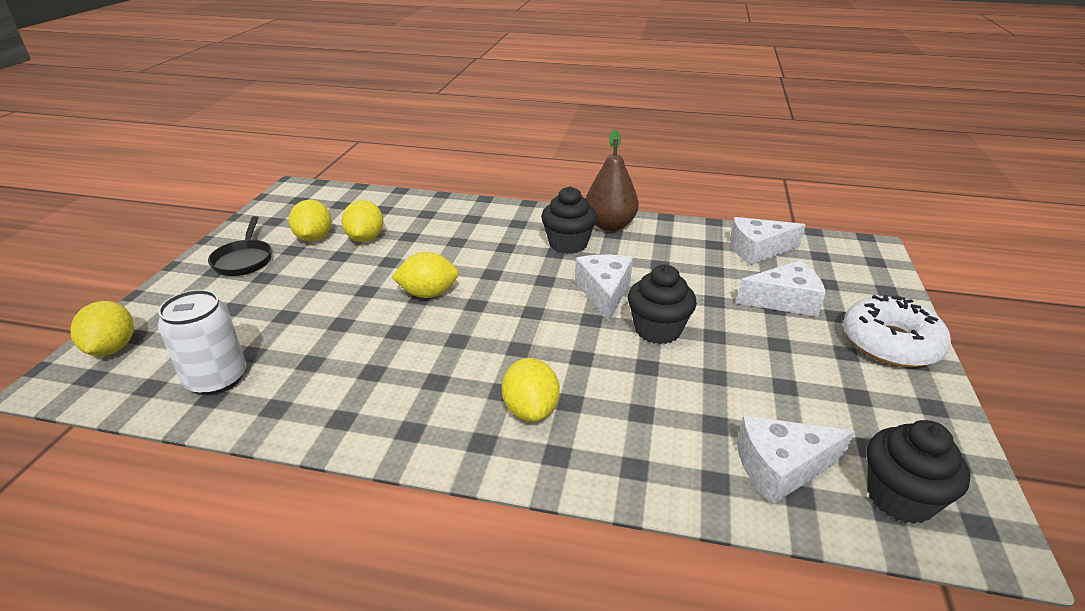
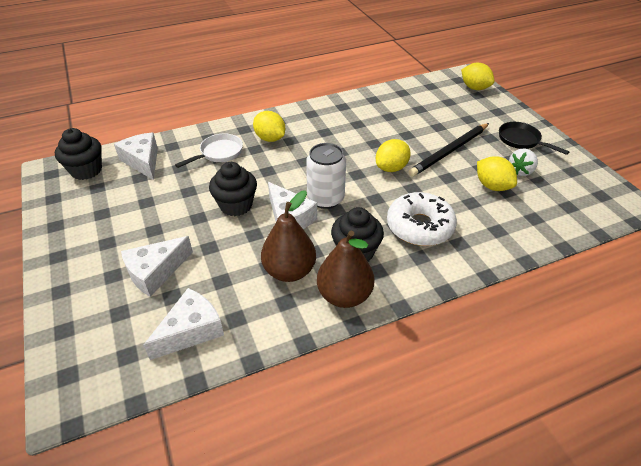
camera: 145 degrees right, 10 degrees up
white can [158,290,246,395] -> white can moved to [306,143,346,209]
yellow lemon [289,200,331,241] -> white strawberry [509,149,538,176]
white cheese [737,416,855,505] -> white cheese turned 75 degrees counterclockwise [114,132,158,180]
white donut [843,295,951,367] -> white donut moved to [387,192,457,246]
none -> white pan [175,133,243,168]
none -> brown pear [261,190,316,282]
none -> black pencil [408,123,489,177]

